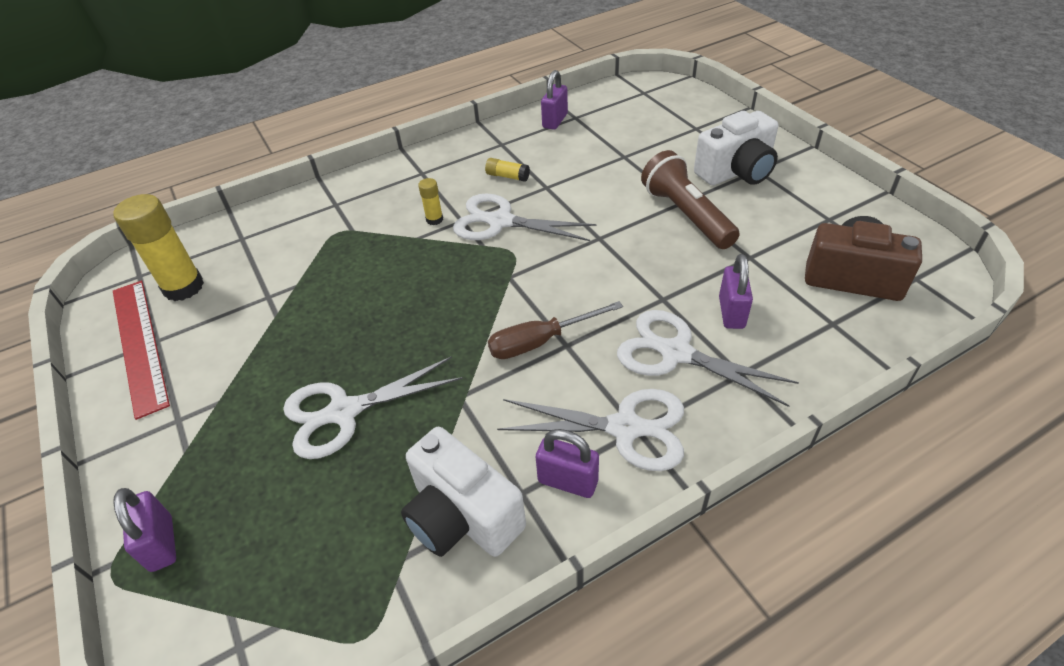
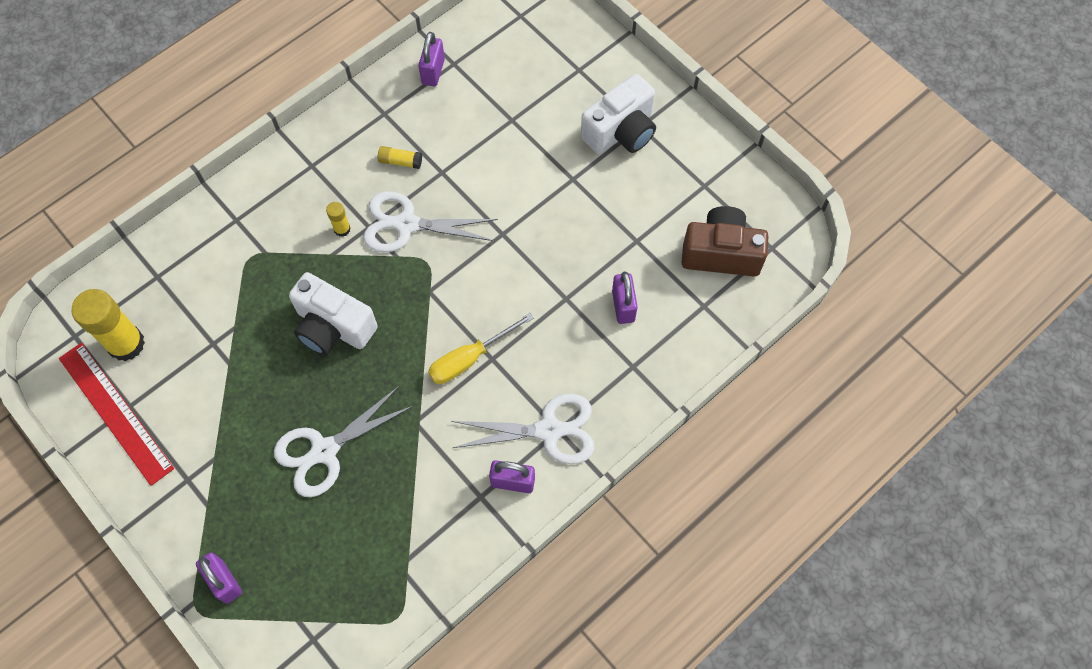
camera: 15 degrees left, 20 degrees up
white camera [401,427,526,557] -> white camera moved to [289,272,378,355]
brown screwdriver [488,301,623,359] -> yellow screwdriver [428,313,534,384]
white scissors [617,310,799,407] -> none
brown flashlight [641,150,740,249] -> none

